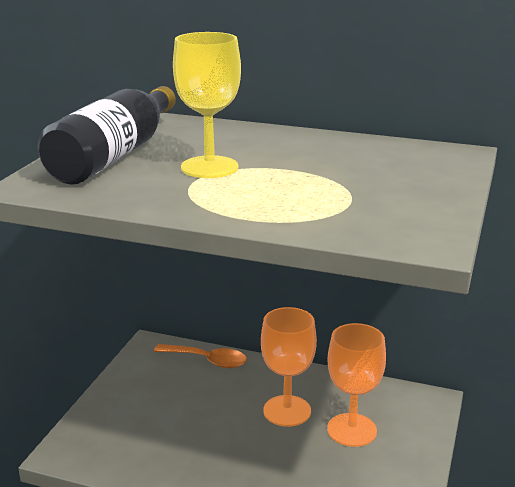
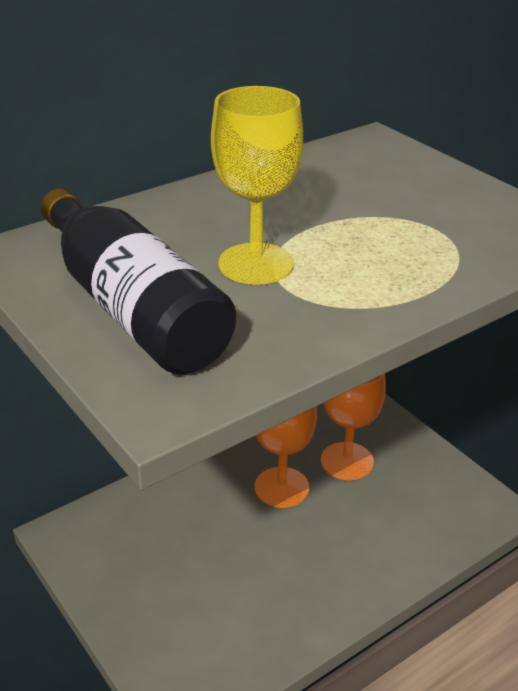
camera: 55 degrees left, 10 degrees up
orange spoon [154,344,247,368] -> none

